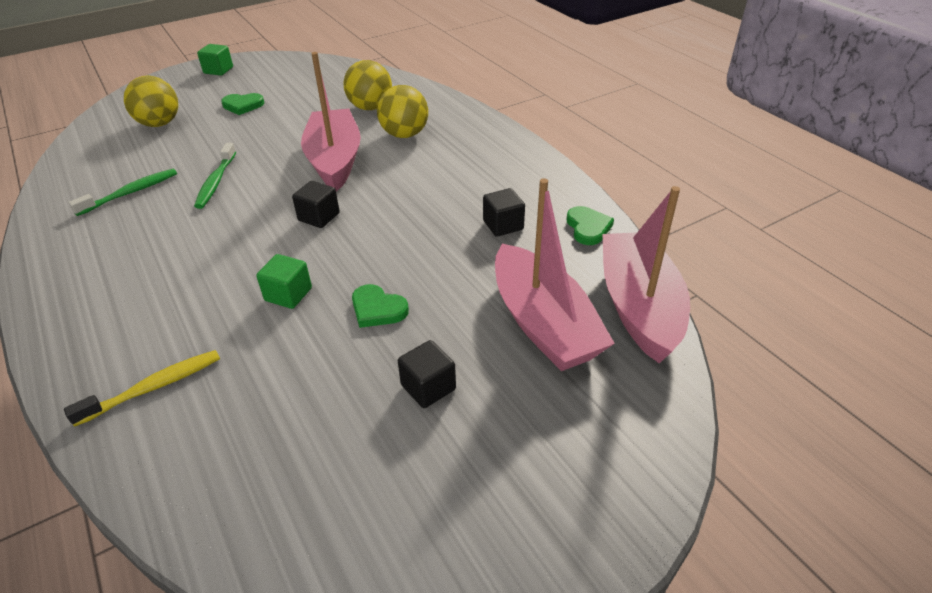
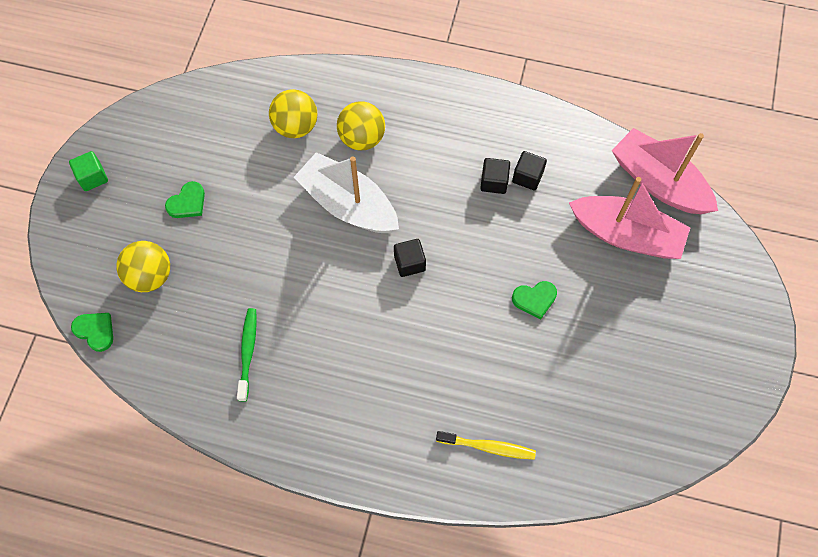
camera: 45 degrees left, 25 degrees up
yellow toothbrush [64,350,220,427] -> yellow toothbrush turned 90 degrees clockwise [436,431,536,460]
green toothbrush [194,143,236,209] -> none
green cube [256,254,312,309] -> none
pink boat [301,52,361,191] -> white boat [293,152,399,233]
black cube [398,340,456,408] -> black cube moved to [480,158,510,194]
green heart [567,206,614,245] -> green heart moved to [71,313,113,352]

